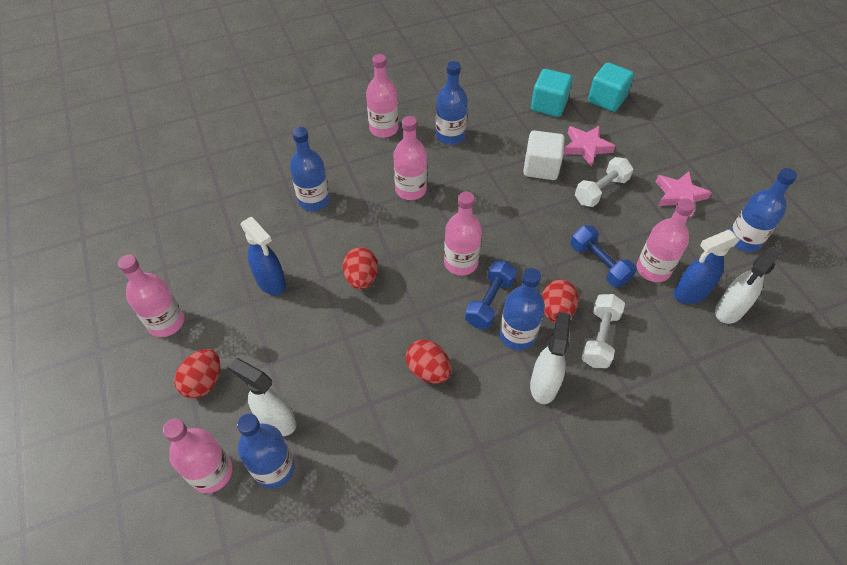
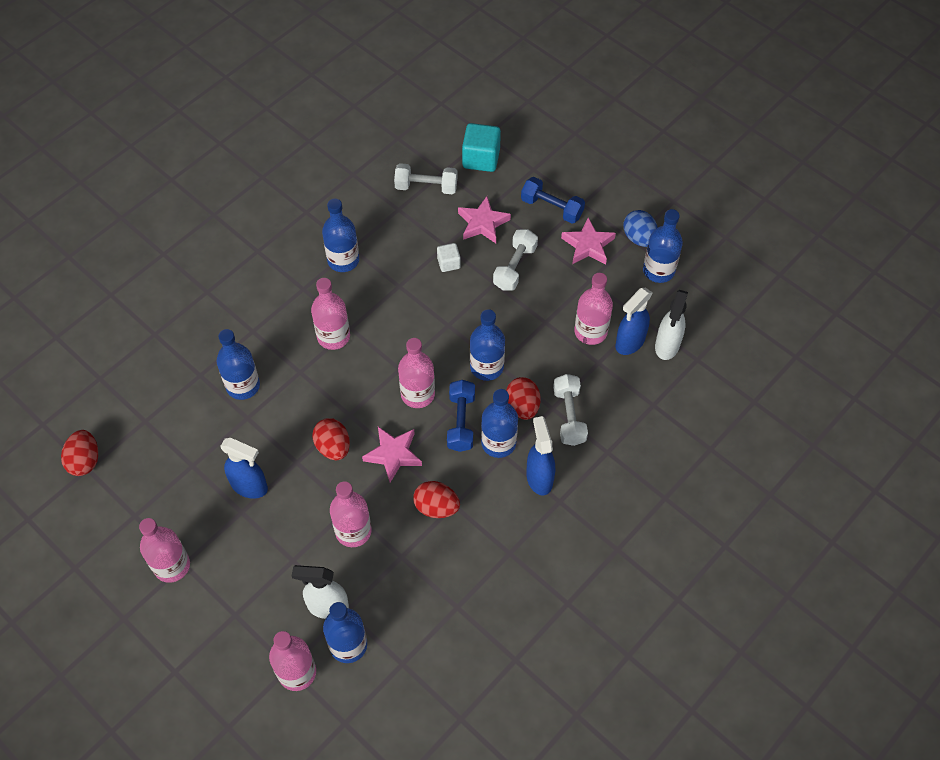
camera: 25 degrees left, 5 degrees up
red egg [174,349,220,399] -> red egg moved to [61,430,98,476]
pink bottle [366,54,399,138] -> pink bottle moved to [330,481,372,547]
white cube [523,130,565,180] -> white cube [437,243,461,272], size x0.56
white spray bottle [530,312,571,404] -> blue spray bottle [526,416,555,495]
turquoise cube [531,69,573,117] -> white dumbbell [394,163,457,194]
blue dumbbell [570,225,637,287] -> blue dumbbell moved to [521,177,585,223]
none -> pink star [362,427,422,483]
none -> blue bottle [470,309,505,381]
none -> blue egg [623,210,658,247]

